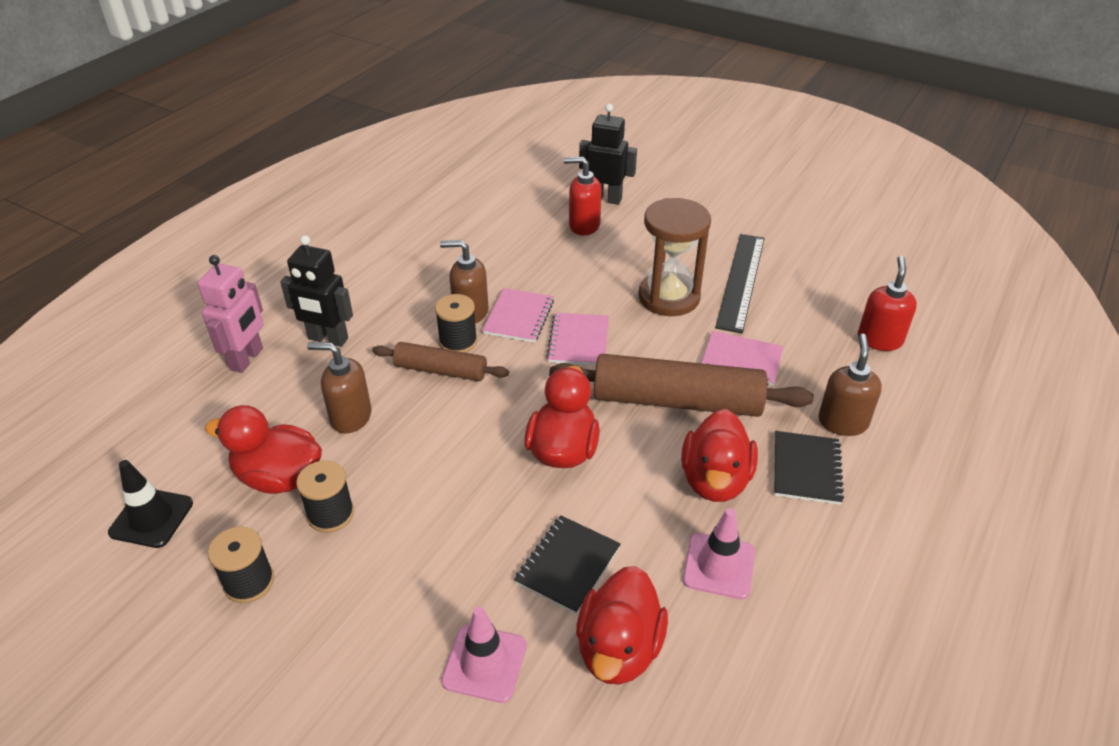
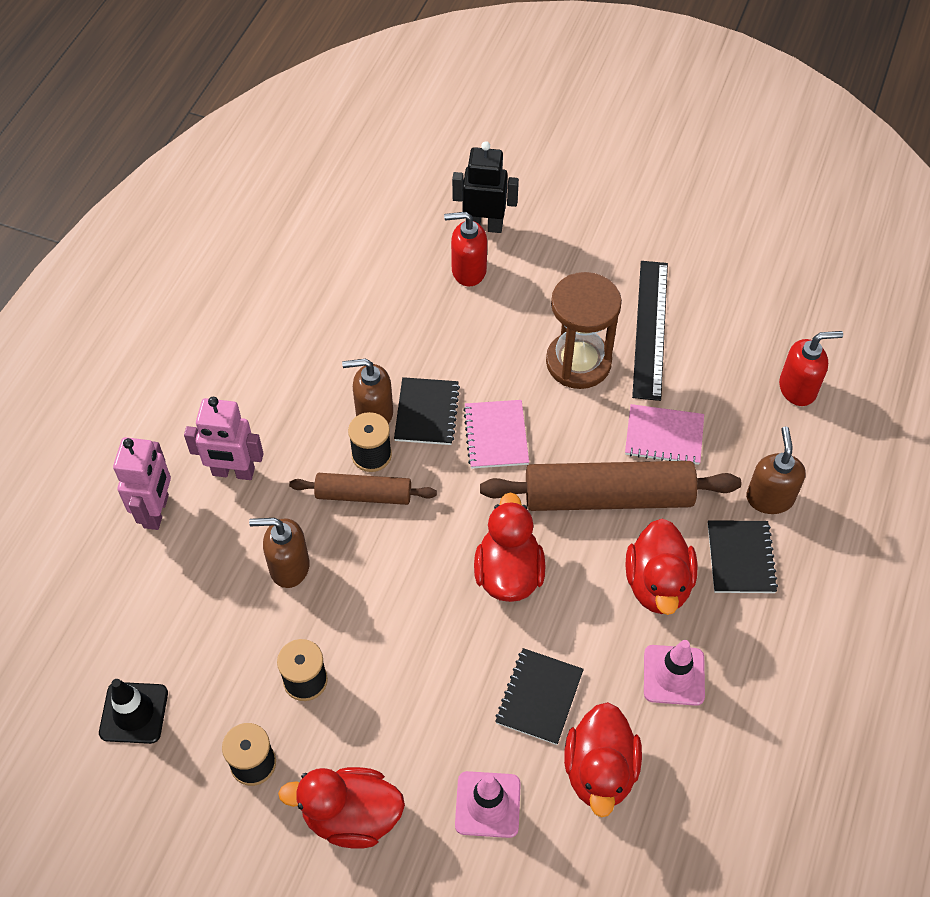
camera: 10 degrees left, 15 degrees up
red duck [205,405,322,494] -> red duck moved to [278,767,405,848]
black robot [280,235,353,347] -> pink robot [184,397,264,480]
pink notebook [482,288,554,343] -> black notebook [394,377,460,445]
red soap dispenser [858,256,917,351] -> red soap dispenser turned 75 degrees clockwise [779,331,843,406]

